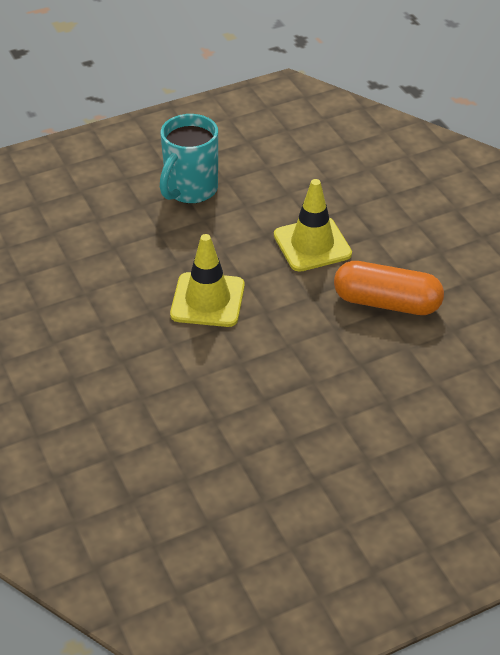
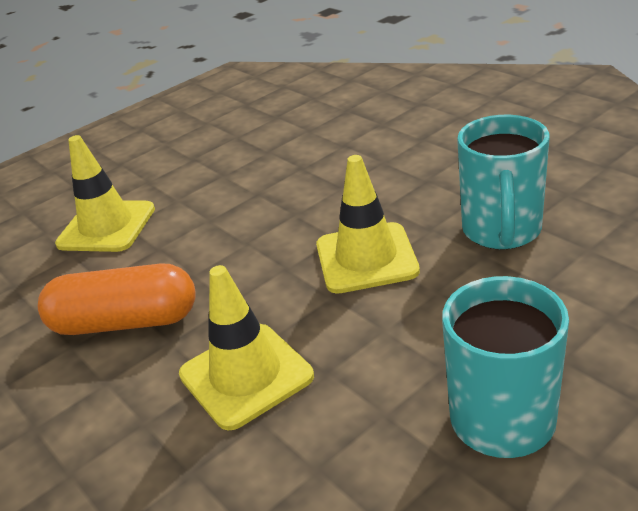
camera: 170 degrees right, 10 degrees down
none -> yellow traffic cone [55,135,155,252]
none -> turquoise mug [457,115,549,250]

